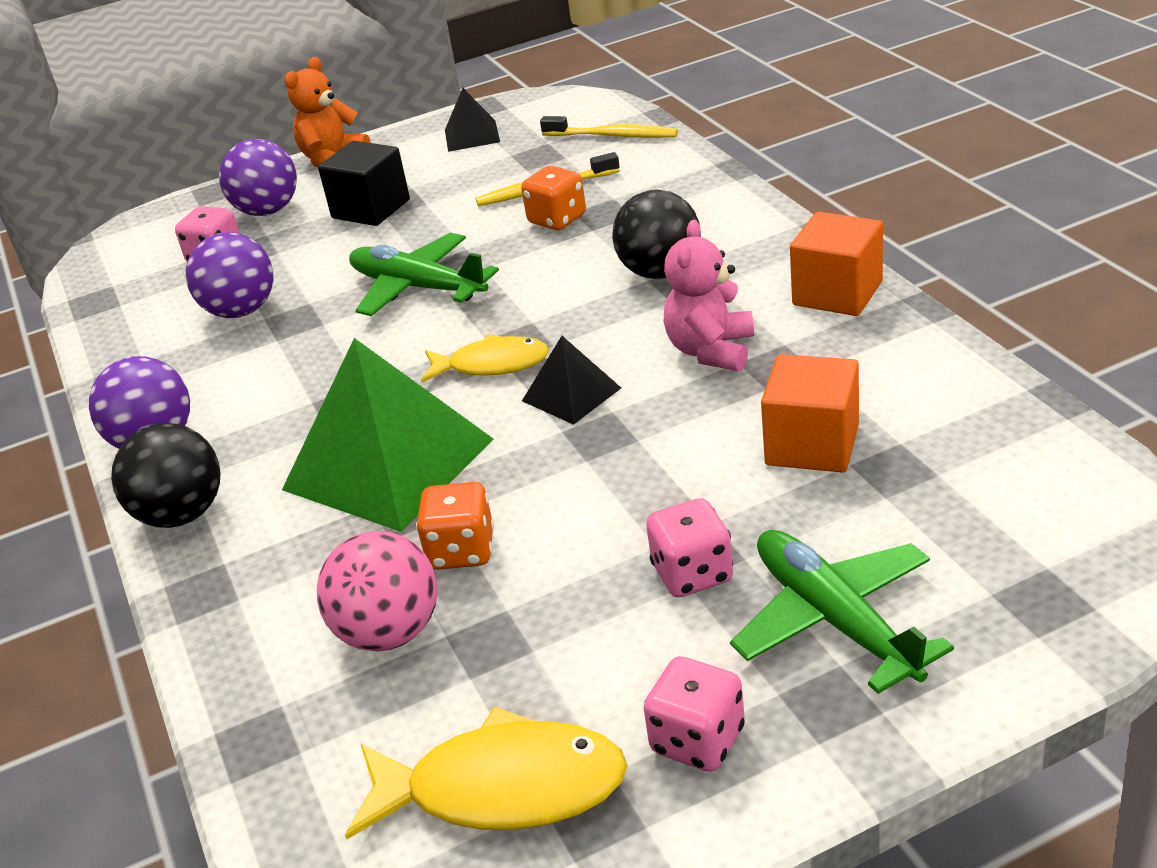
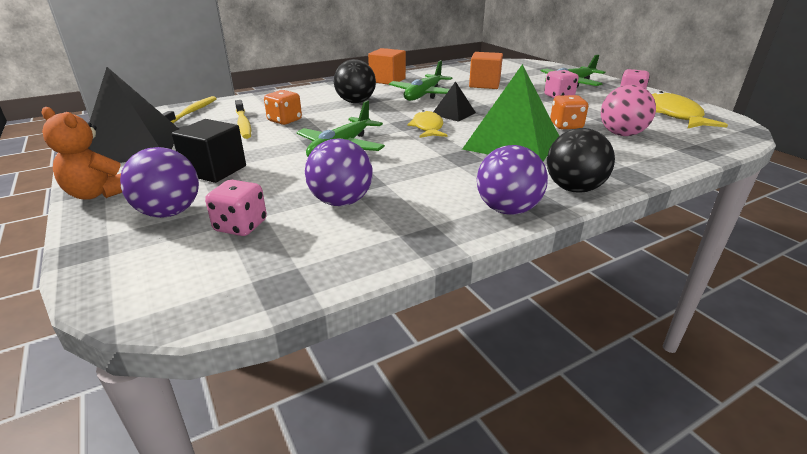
camera: 100 degrees left, 5 degrees down
black pyramid [445,88,500,152] -> black pyramid [88,67,179,163], size x2.06
pink teddy bear [664,220,754,372] -> green plane [389,60,452,101]

